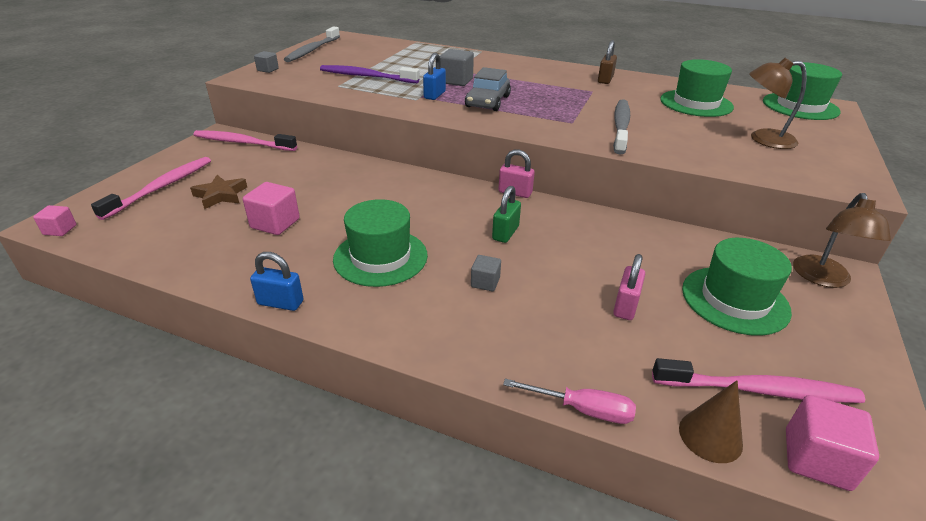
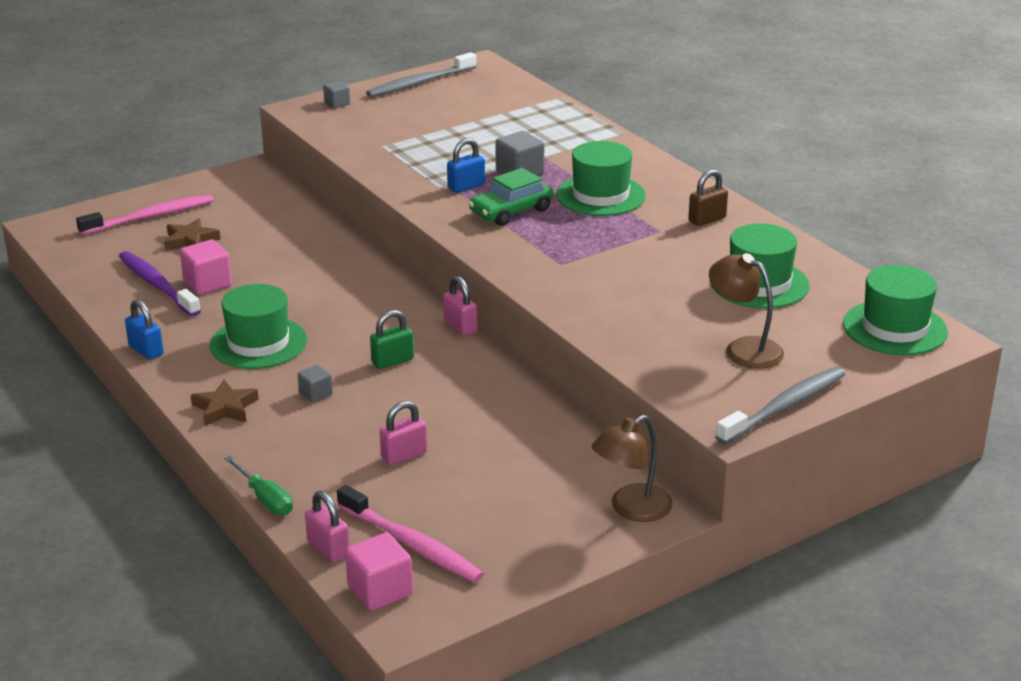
camera: 35 degrees right, 5 degrees down
pink cube [33,205,77,236] -> none
pink toothbrush [193,130,297,151] -> none
purple toothbrush [320,65,420,83] -> purple toothbrush moved to [119,251,201,317]
grey car [465,67,511,111] -> green car [468,168,553,226]
pink screwdriver [503,379,636,424] -> green screwdriver [224,455,293,515]
grey toothbrush [613,99,630,154] -> grey toothbrush moved to [715,367,845,444]
brown cone [679,380,743,463] -> pink padlock [305,491,349,562]
green hat [682,238,792,336] -> green hat moved to [556,141,646,216]
none -> brown star [191,380,259,426]

